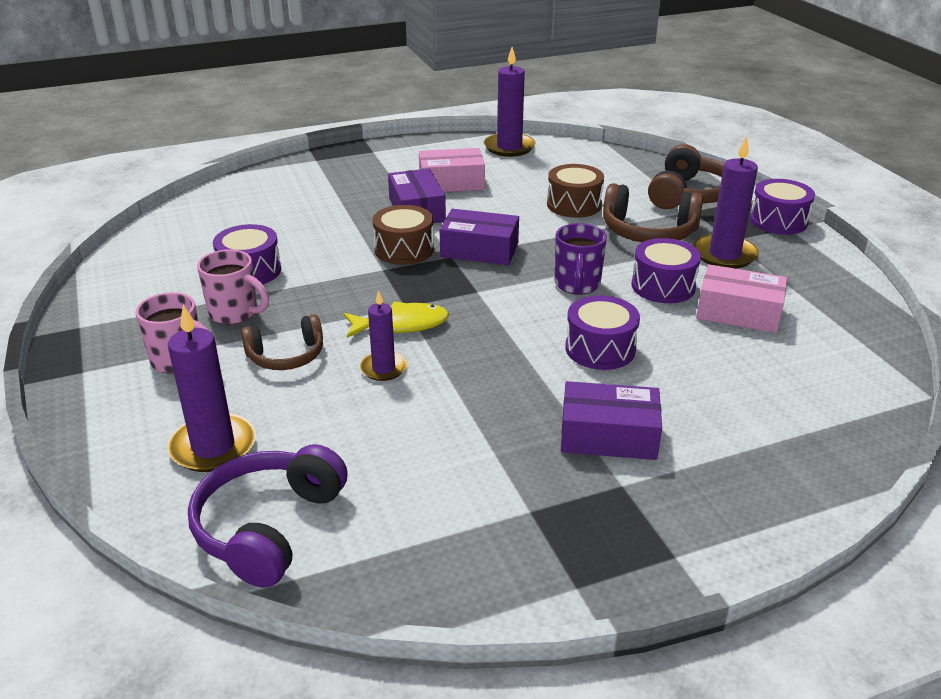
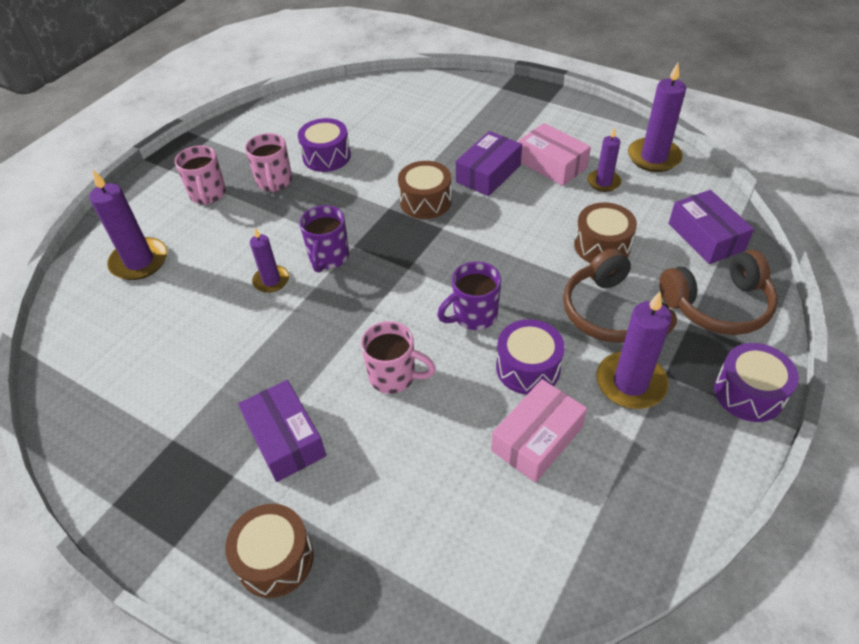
camera: 55 degrees right, 15 degrees up
purple headphones [188,444,348,587] -> none
brown headphones [241,314,323,370] -> none
yellow fish [344,301,449,338] -> purple mug [299,205,349,273]
purple box [440,209,519,265] -> purple box moved to [668,190,754,264]
purple drum [565,295,640,370] -> pink mug [361,321,436,394]
pink box [696,264,787,333] -> pink box turned 60 degrees clockwise [491,379,587,483]
none -> brown drum [225,504,314,598]
none -> purple candle [587,128,621,192]

